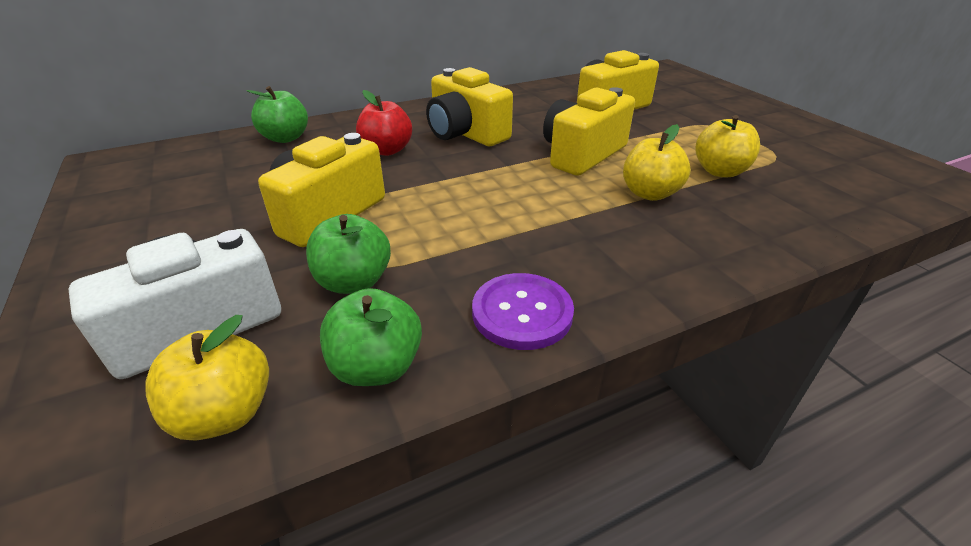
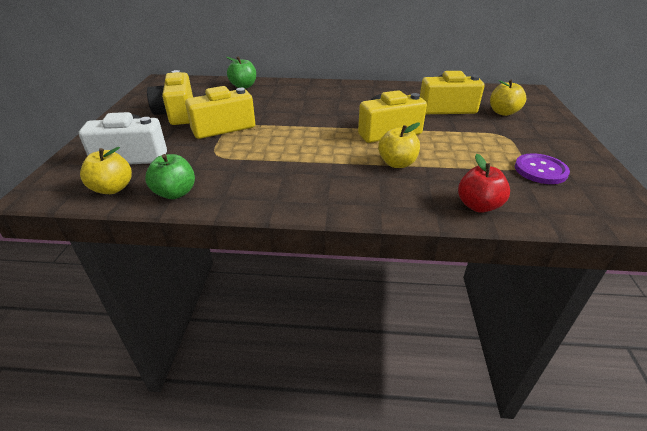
camera: 30 degrees right, 0 degrees up
green apple [306,214,391,294] -> none
red apple [356,90,412,156] -> red apple moved to [458,154,510,213]
yellow camera [426,67,513,146] -> yellow camera moved to [147,70,193,125]
purple button [472,273,574,350] -> purple button moved to [515,153,570,184]
yellow apple [696,115,760,178] -> yellow apple moved to [490,80,527,116]

